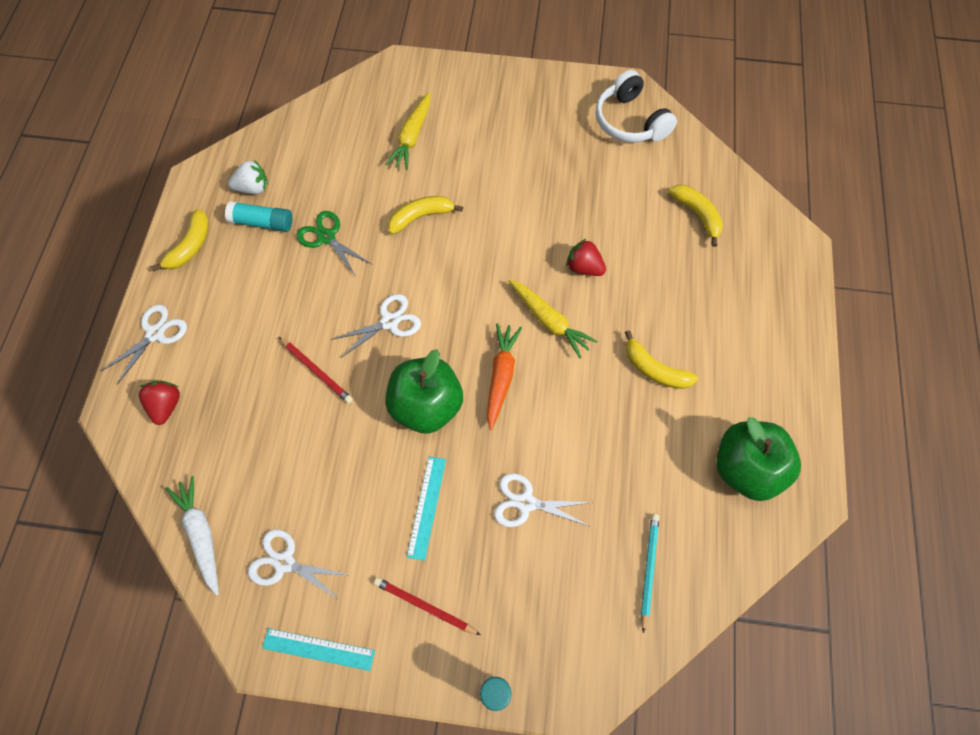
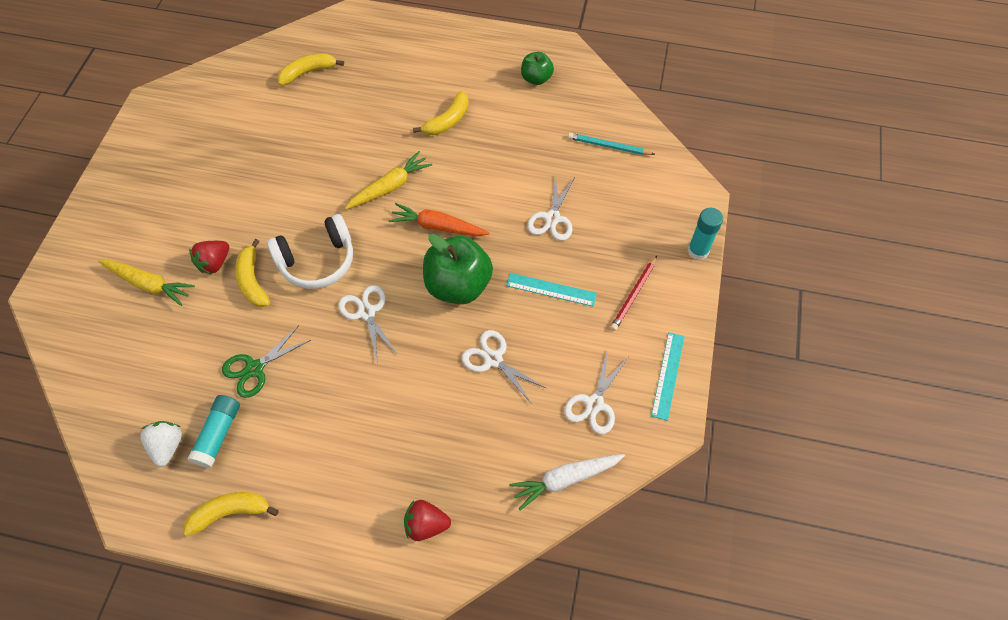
camera: 85 degrees left, 5 degrees down
white scissors [101,305,187,385] -> white scissors moved to [461,330,546,404]
yellow banana [151,209,209,271] -> yellow banana turned 45 degrees counterclockwise [183,492,279,536]
red pencil [279,337,353,404] -> none
red strawberry [566,239,606,276] -> red strawberry moved to [189,241,229,275]
white headphones [596,70,677,143] -> white headphones moved to [267,214,353,289]
green apple [716,417,801,501] -> green apple [521,52,554,85], size x0.55

